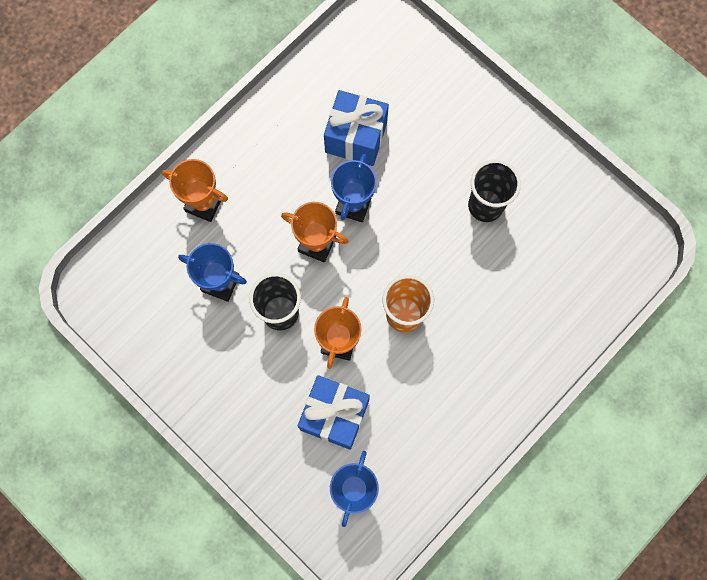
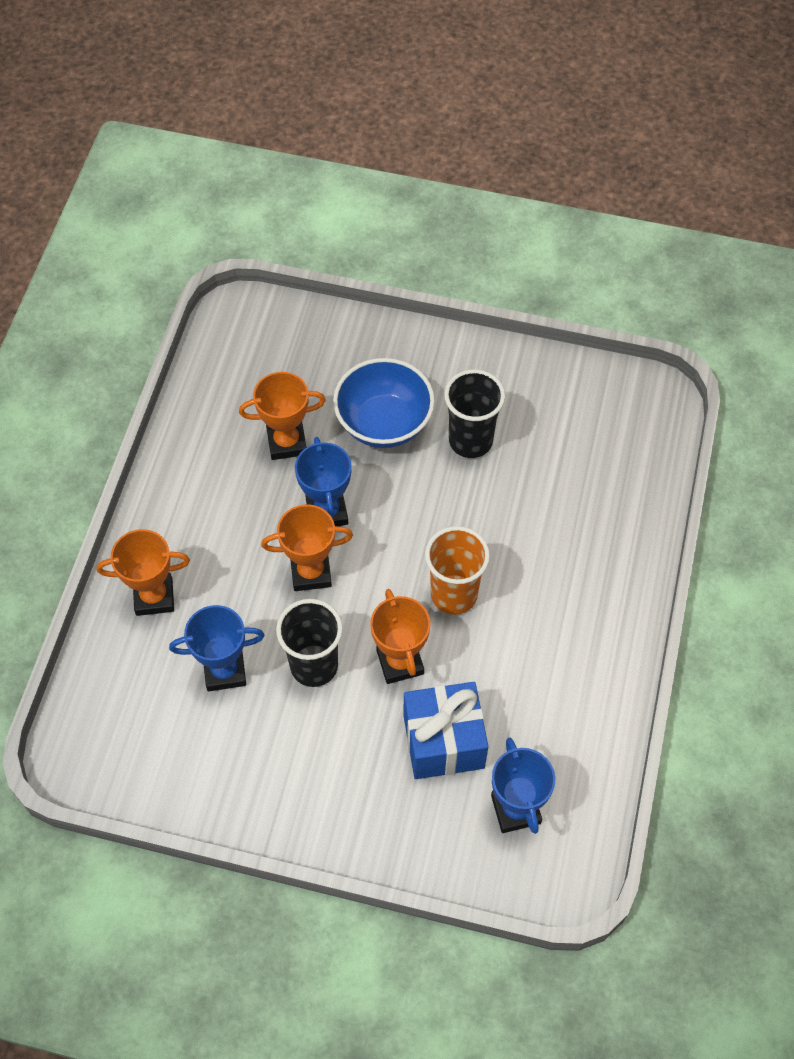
camera: 30 degrees left, 15 degrees down
blue gift [324,90,389,166] -> orange trophy [239,372,326,460]
none -> blue bowl [333,358,435,448]

